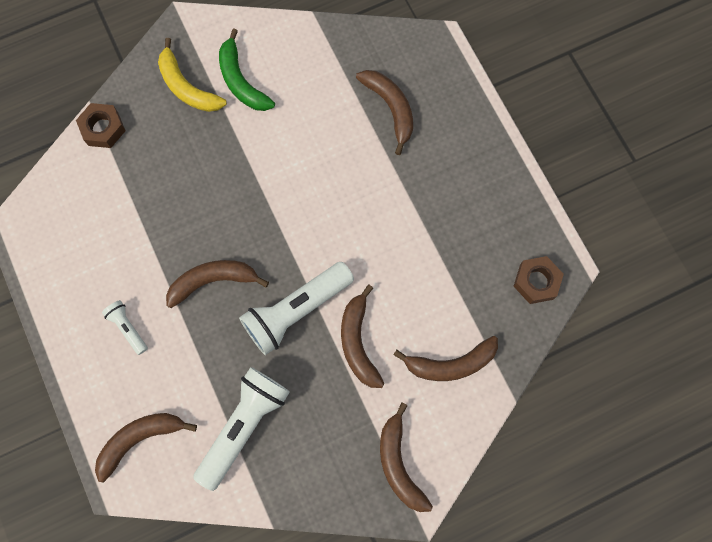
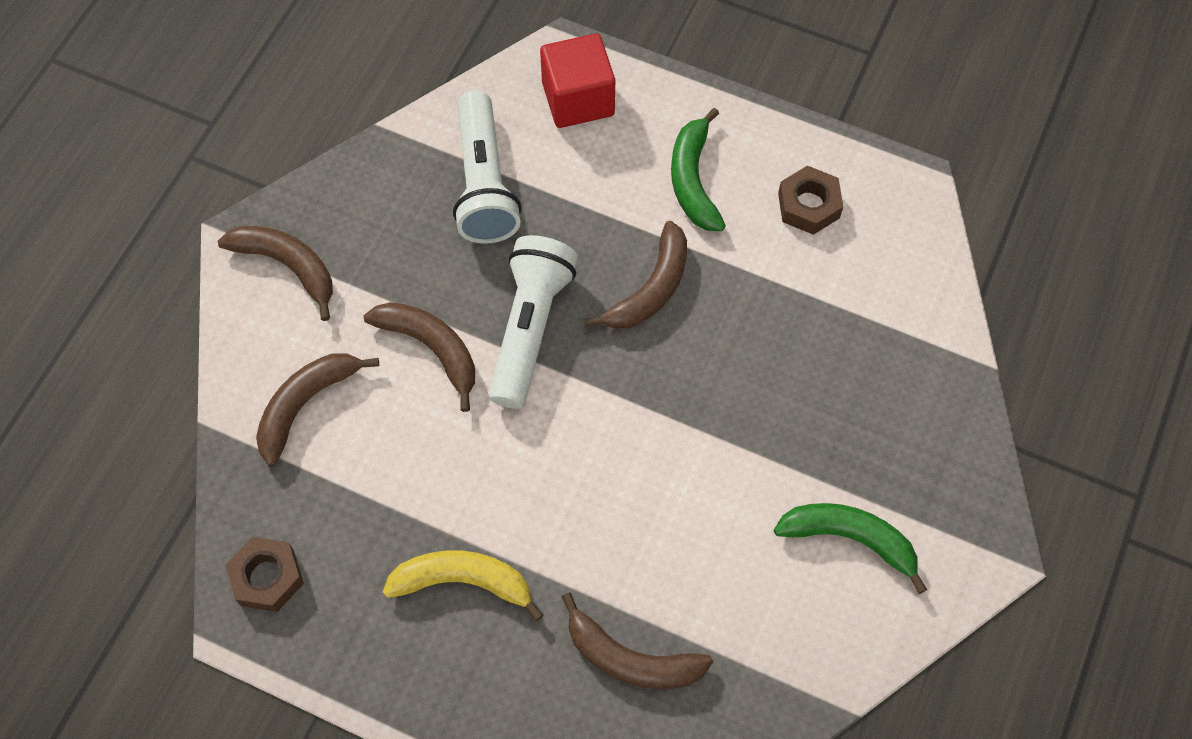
camera: 140 degrees right, 10 degrees down
brown nut [76,103,126,148] -> brown nut moved to [778,166,843,235]
brown banana [95,413,197,482] -> red cube [540,34,615,128]
white flashlight [102,300,148,355] -> green banana [671,108,726,231]
yellow banana [158,38,227,112] -> yellow banana moved to [383,550,543,621]

